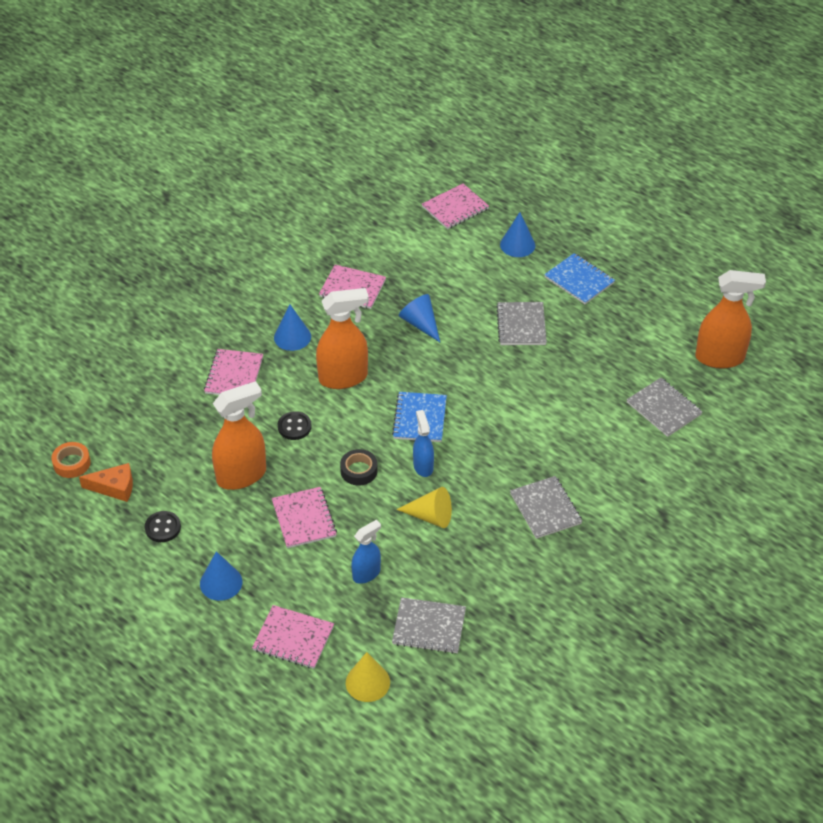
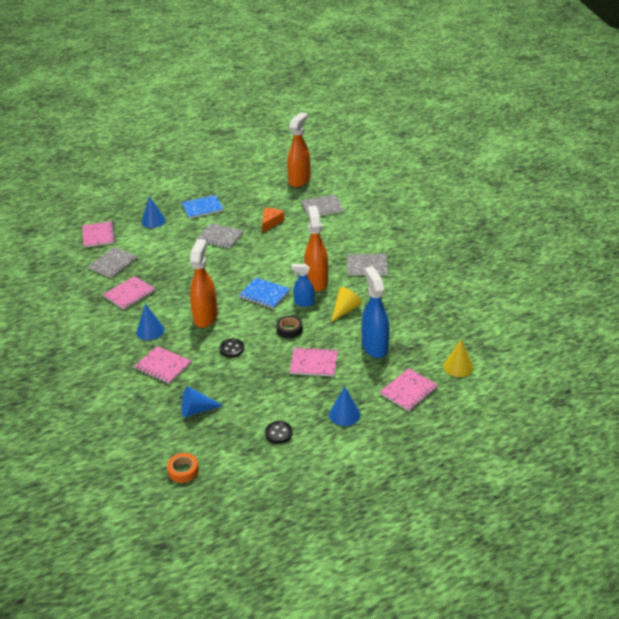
camera: 65 degrees left, 10 degrees down
orange cheese [79,463,133,502] -> orange cheese moved to [262,208,284,233]
orange spray bottle [212,381,266,490] -> orange spray bottle moved to [304,206,328,291]
blue spray bottle [351,520,381,584] -> blue spray bottle [362,266,389,358], size x1.75
grey notebook [392,597,466,654] -> grey notebook moved to [88,247,138,278]
blue cone [399,294,440,342] -> blue cone moved to [182,386,223,418]

